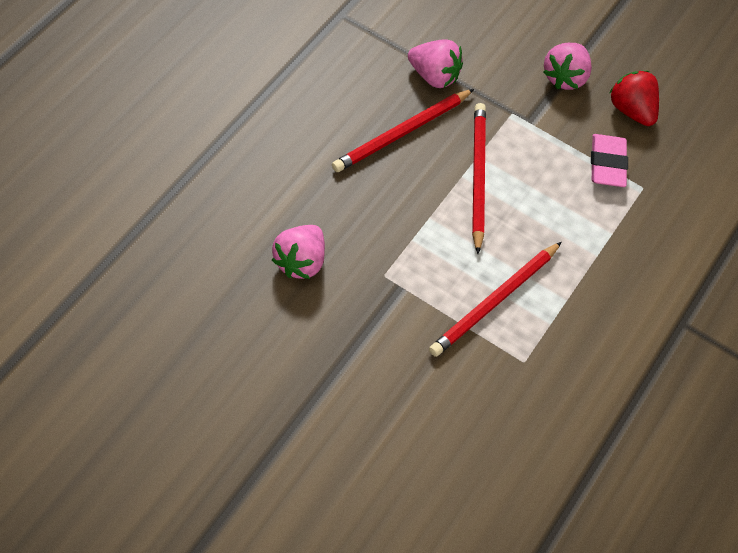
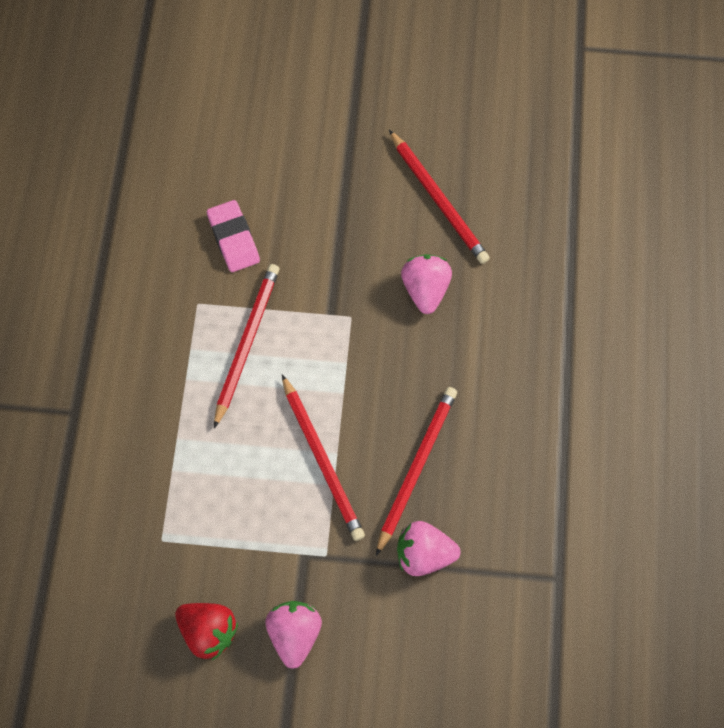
camera: 160 degrees right, 10 degrees up
pink eraser [591,134,628,187] -> pink eraser moved to [207,200,260,272]
none -> red pencil [389,130,490,264]

